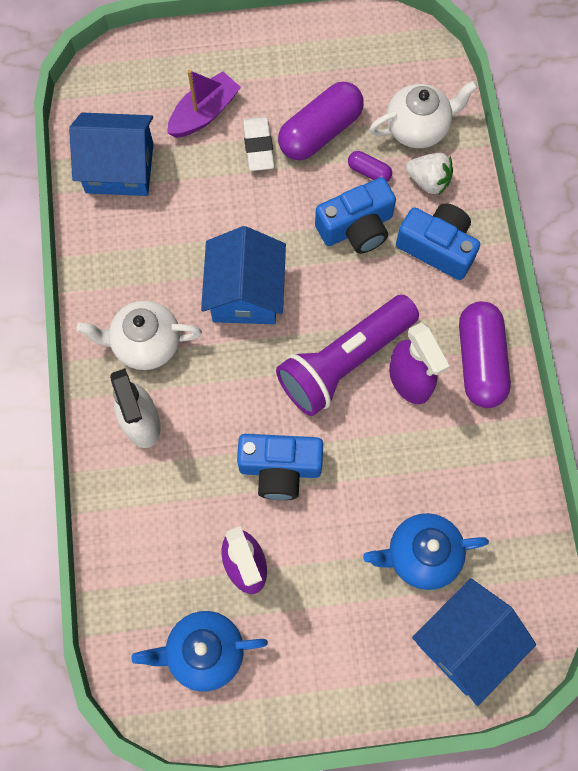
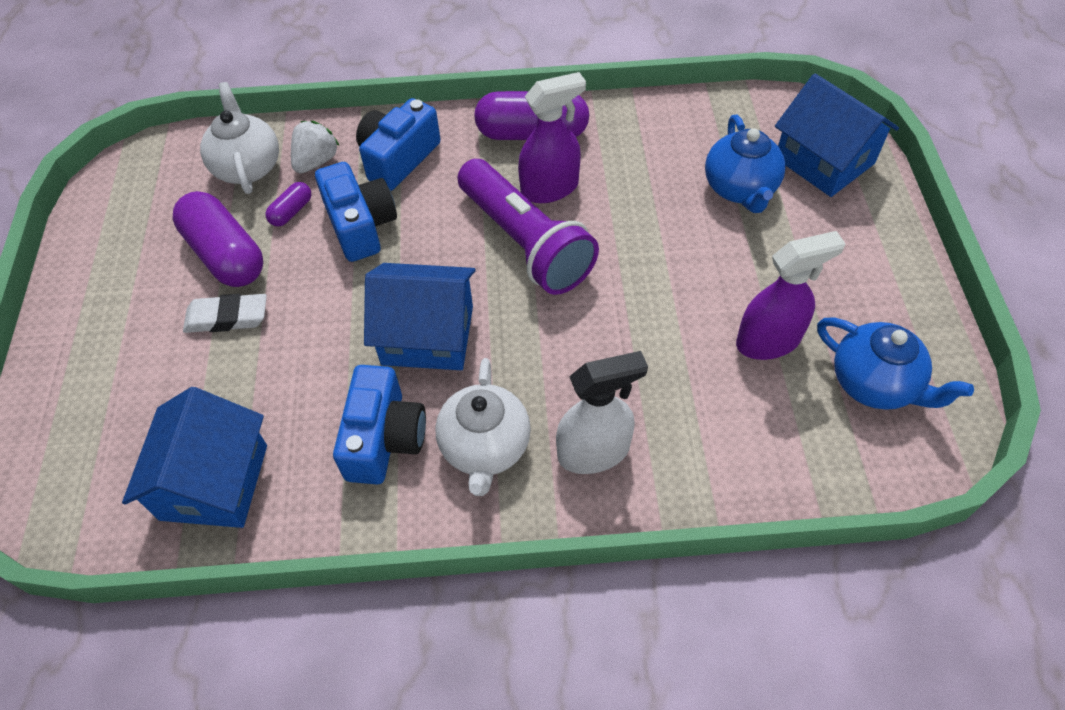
camera: 85 degrees left, 15 degrees down
blue teapot [131,611,268,692] -> blue teapot turned 45 degrees counterclockwise [817,318,974,410]
purple boat [167,70,241,138] -> none
blue camera [237,434,323,500] -> blue camera moved to [333,365,426,484]

